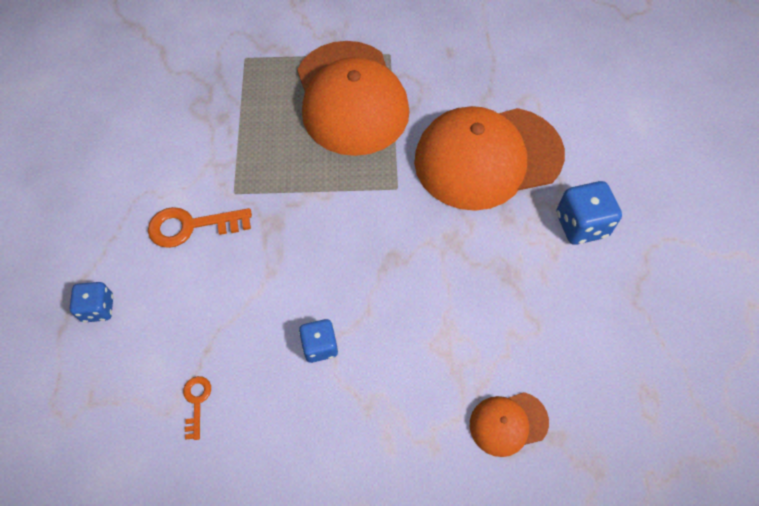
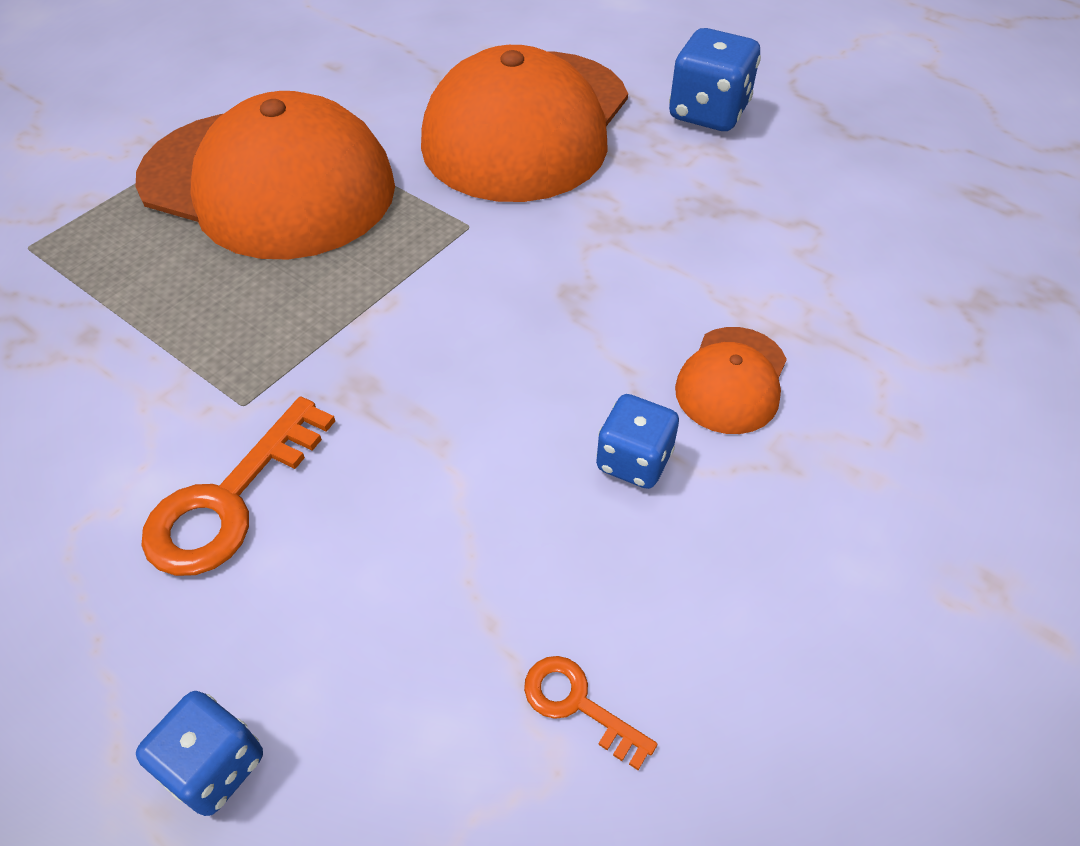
camera: 50 degrees left, 10 degrees down
orange cap [470,392,549,457] -> orange cap moved to [675,327,787,434]

